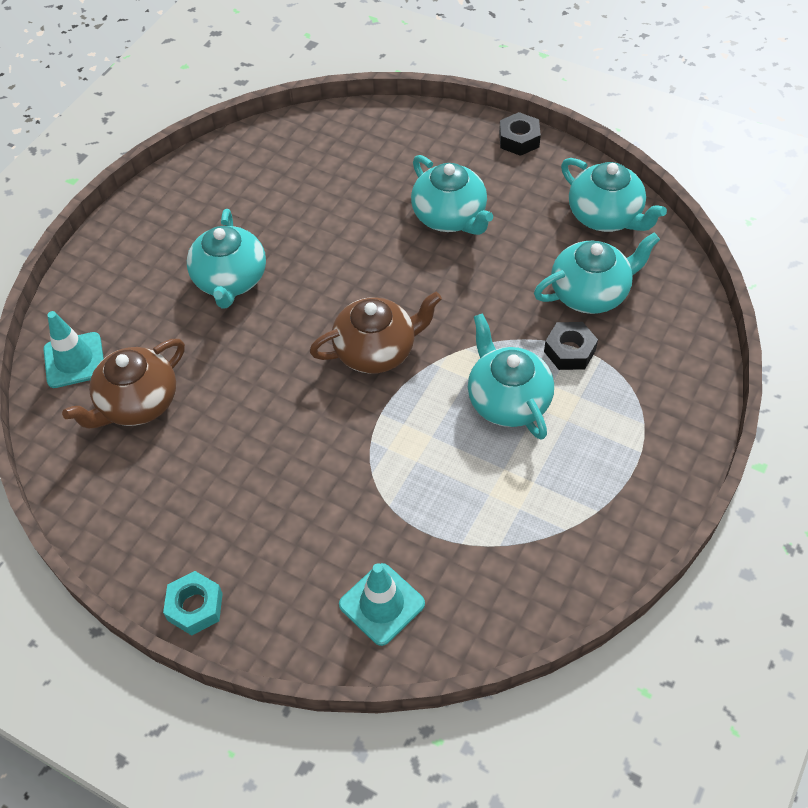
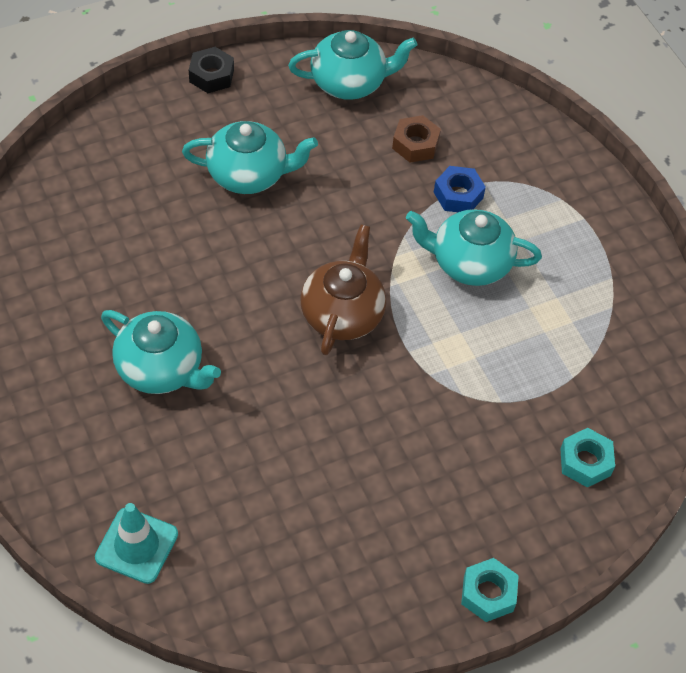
camera: 60 degrees left, 0 degrees up
brown teapot [62,339,185,428] -> none
turquoise traffic cone [339,563,425,646] -> turquoise nut [560,428,615,488]
turquoise teapot [534,233,660,314] -> brown nut [392,115,441,163]
black nut [544,322,598,370] -> blue nut [434,166,486,212]

